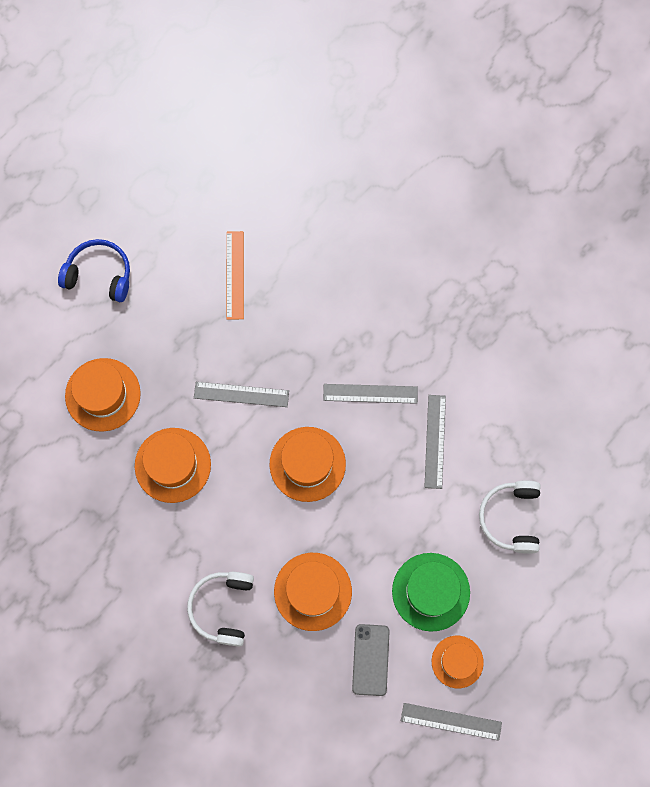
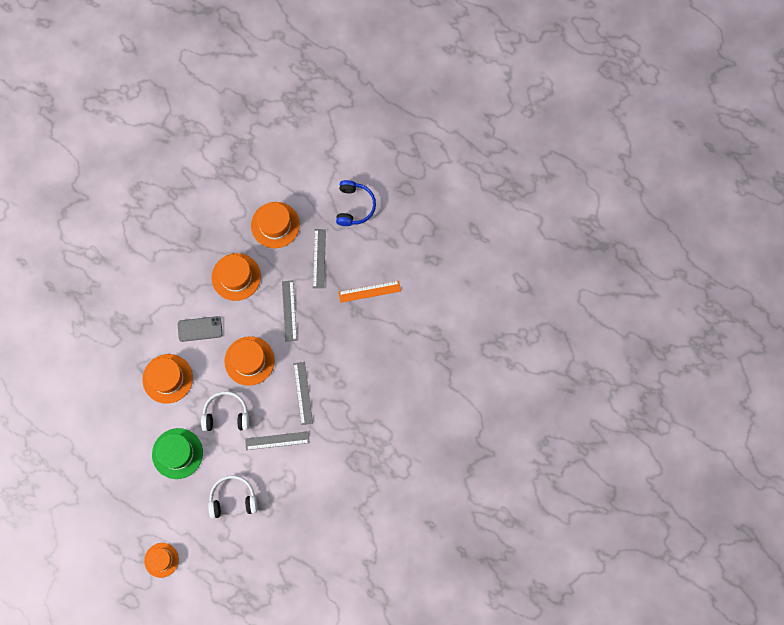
camera: 80 degrees right, 0 degrees up
white headphones [187,572,254,647] -> white headphones moved to [201,391,249,431]
grey phone [352,624,390,696] -> grey phone moved to [178,316,222,342]
grey ruler [401,703,502,741] -> grey ruler moved to [313,229,326,288]
orange hat [432,636,484,688] -> orange hat moved to [144,543,179,578]

